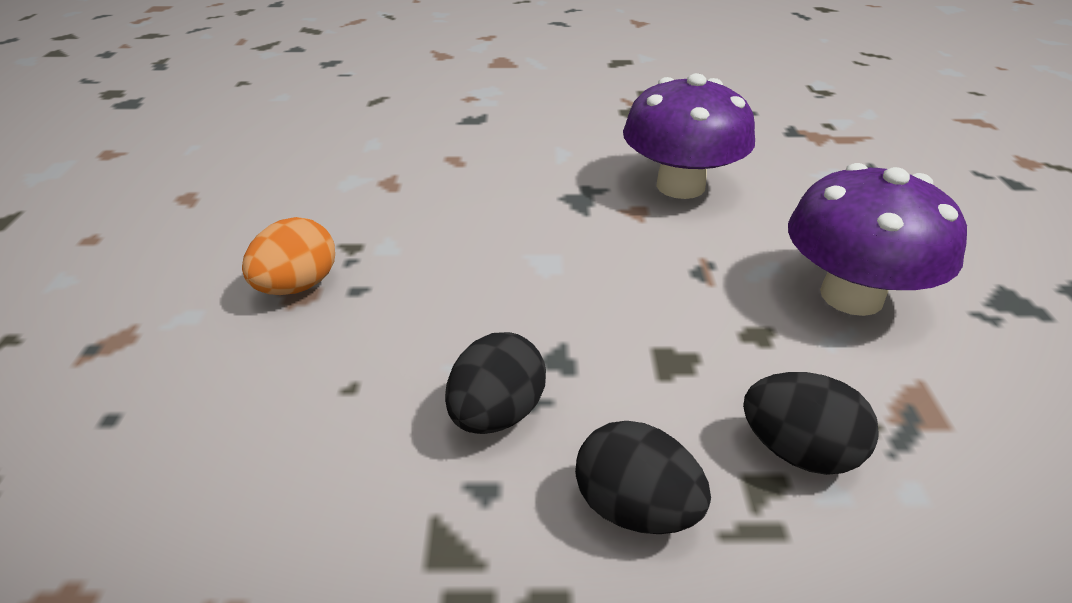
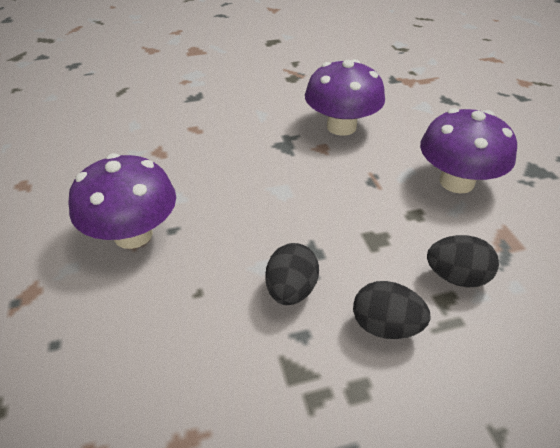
camera: 15 degrees left, 5 degrees up
orange egg [242,217,335,295] -> purple mushroom [68,153,176,249]

